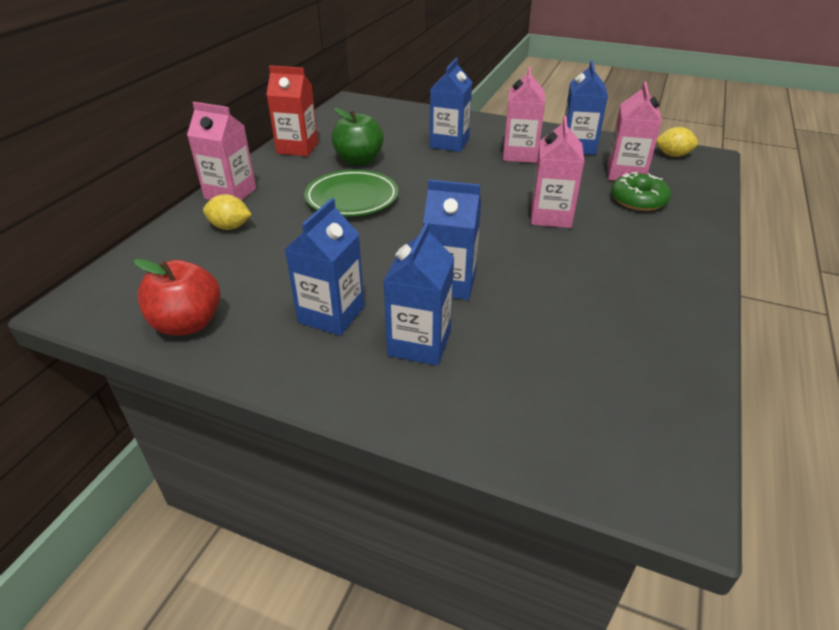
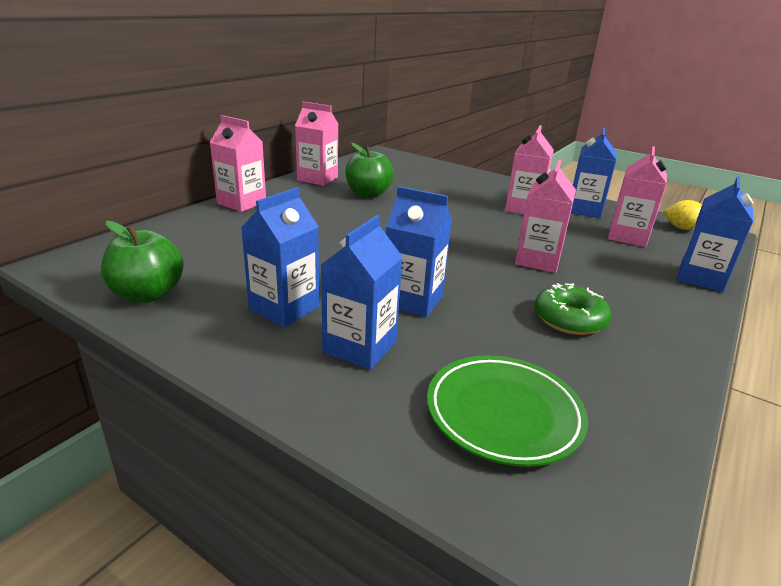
camera: 10 degrees right, 10 degrees down
red apple [134,259,220,336] -> green apple [101,221,184,302]
yellow lemon [203,194,252,230] -> none
red carton [266,65,318,156] -> pink carton [295,102,338,186]
green plate [304,170,398,216] -> green plate moved to [427,355,588,467]
blue carton [430,58,472,152] -> blue carton moved to [677,176,753,292]
green donut [611,172,671,211] -> green donut moved to [534,283,611,335]

